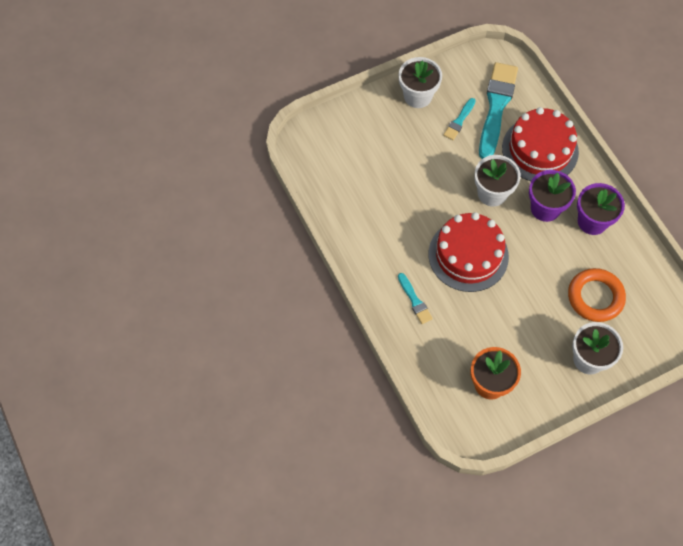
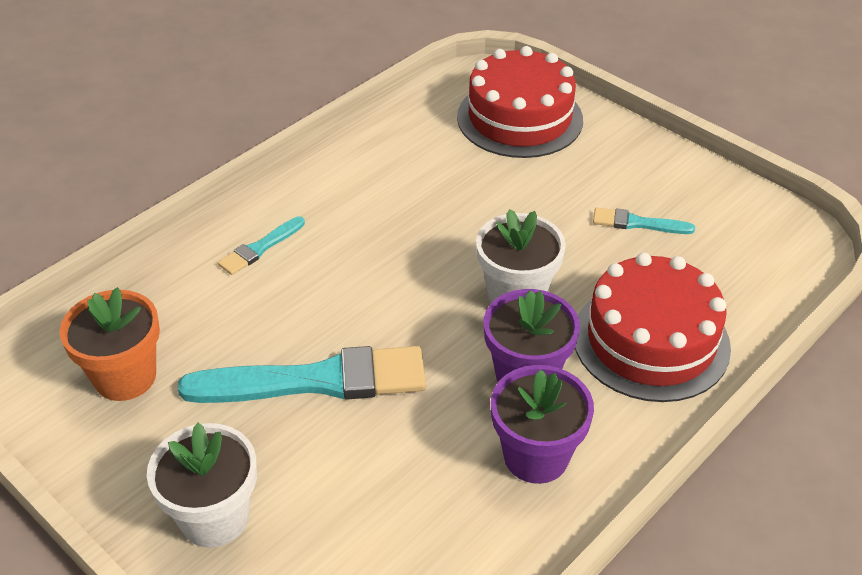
camera: 70 degrees right, 20 degrees down
white flower pot [399,57,442,108] -> none
red cake [429,212,509,292] -> red cake moved to [457,46,583,158]
turquoise brush [479,62,518,159] -> turquoise brush moved to [178,346,426,403]
orange ring [568,268,626,322] -> none

